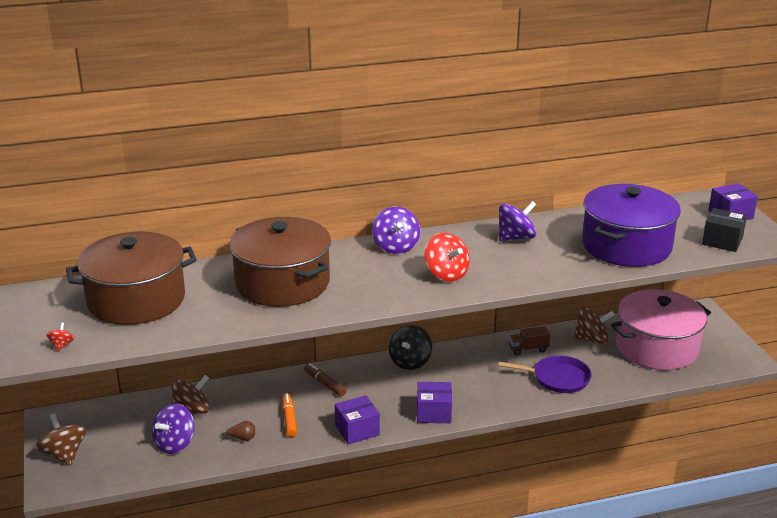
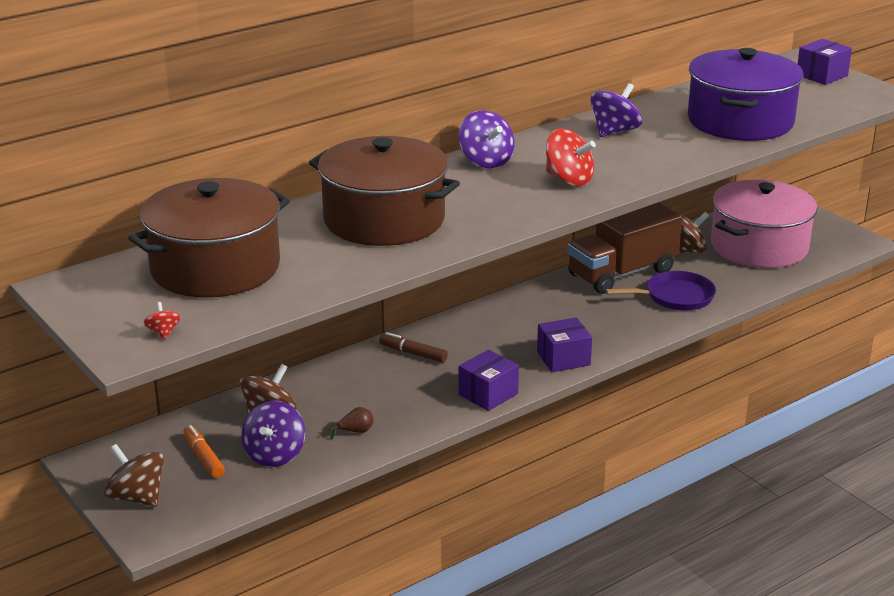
camera: 20 degrees left, 0 degrees up
orange marker [282,393,297,437] -> orange marker moved to [183,425,225,478]
black spinning top [389,325,432,370] -> none
brown truck [508,326,550,356] -> brown truck [567,202,682,294], size x2.33
black box [702,208,747,252] -> none

